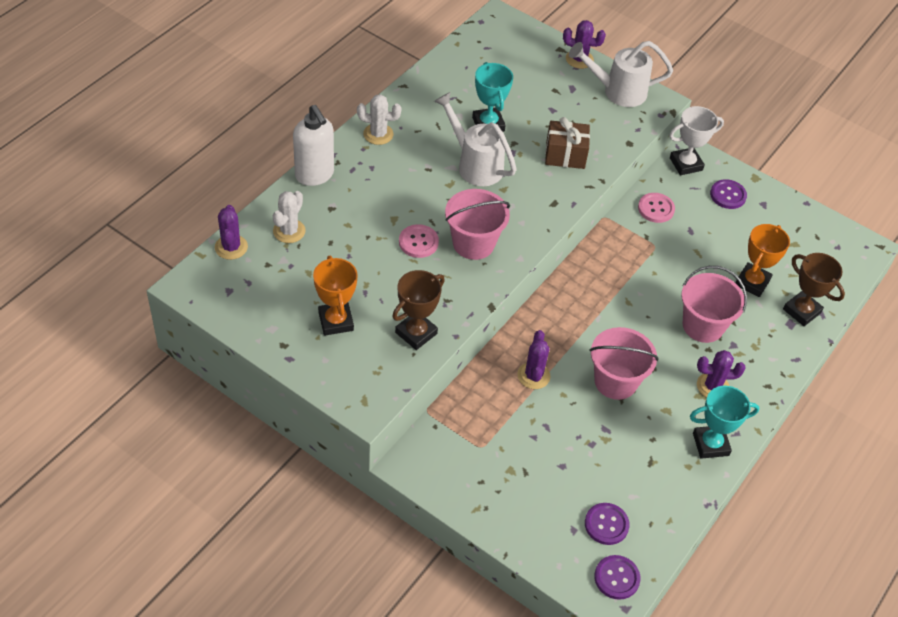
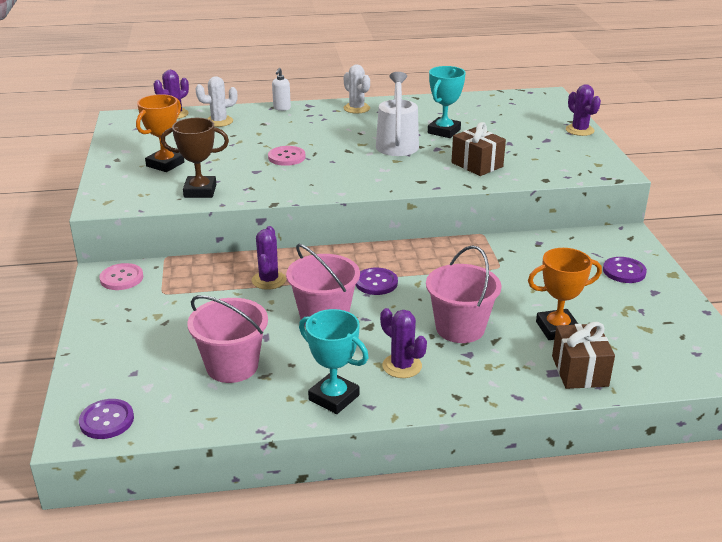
camera: 50 degrees right, 20 degrees down
white soap dispenser [293,105,334,186] -> white soap dispenser [272,68,291,111], size x0.51
pink bucket [445,189,510,260] -> pink bucket moved to [187,295,268,383]
purple cactus [517,330,551,389] -> purple cactus turned 45 degrees counterclockwise [252,226,286,290]
white watering can [569,41,673,107] -> none
purple button [585,503,630,545] -> purple button moved to [355,268,398,295]
pink button [638,193,675,223] -> pink button moved to [99,263,143,290]
white trophy [669,106,724,175] -> none
brown trophy [783,253,845,326] -> brown gift [552,322,615,389]

